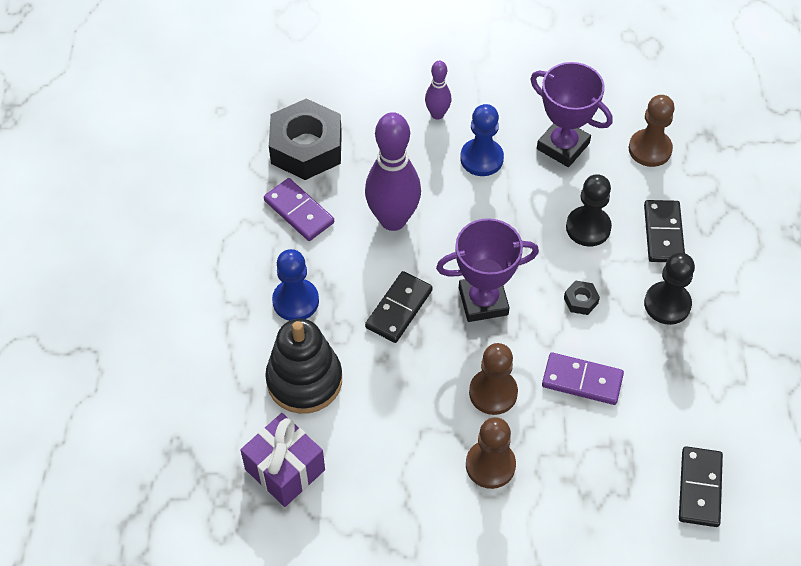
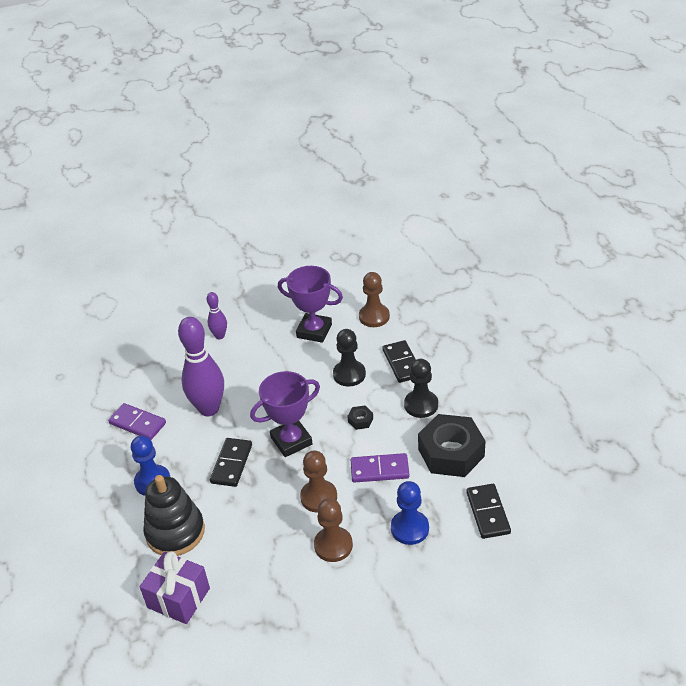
camera: 15 degrees left, 15 degrees down
black nut [269,99,342,180] -> black nut moved to [418,414,485,477]
blue pawn [460,104,504,176] -> blue pawn moved to [391,481,429,545]

